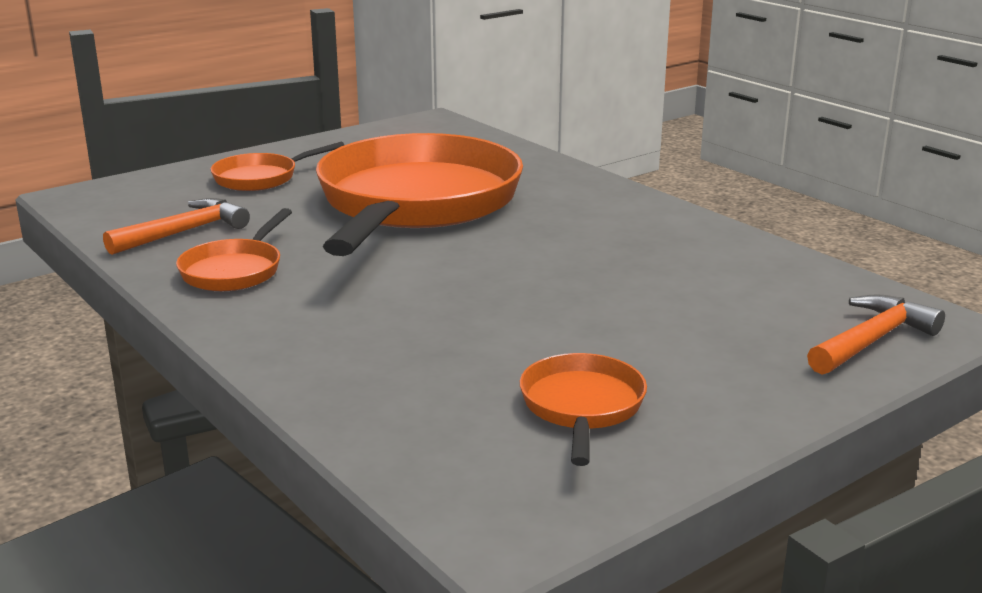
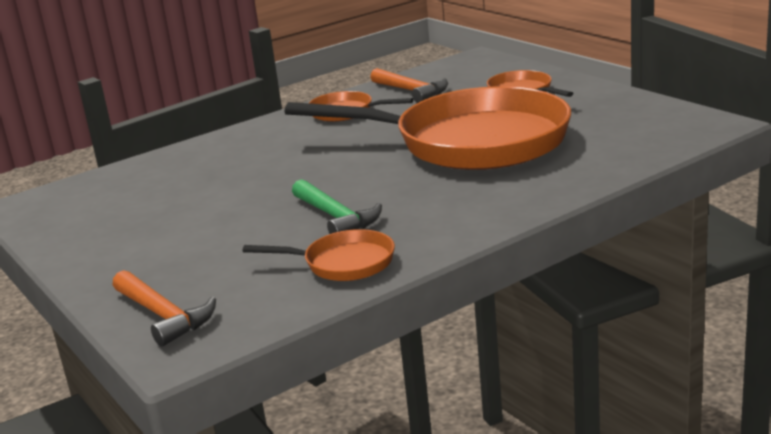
camera: 95 degrees right, 0 degrees up
orange pan [520,353,647,466] -> orange pan moved to [243,229,395,281]
none -> green hammer [292,179,382,234]

